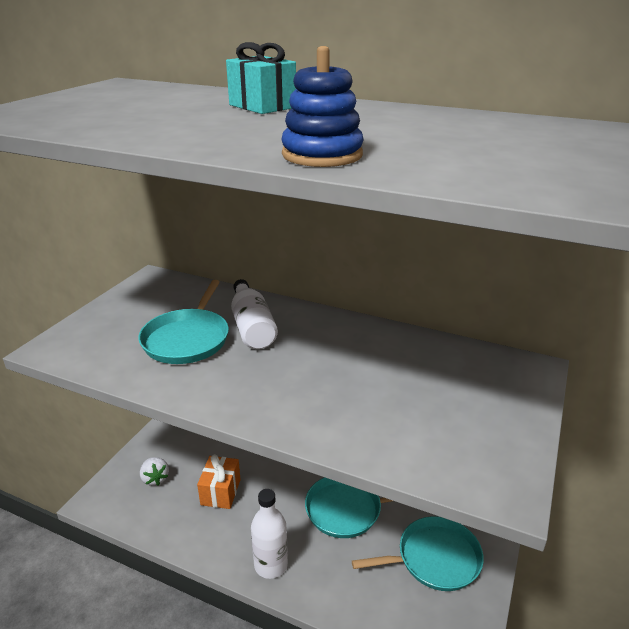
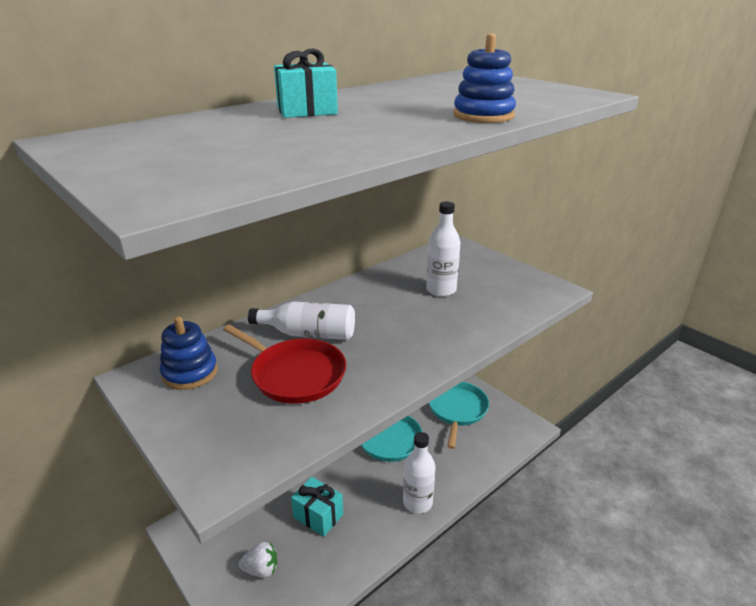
camera: 65 degrees left, 0 degrees up
turquoise pan [138,280,229,364] -> red pan [223,325,346,404]
orange gift [197,454,241,509] -> turquoise gift [291,477,343,537]
none -> blue stacking toy [160,316,217,390]
none -> white bottle [426,201,460,297]

